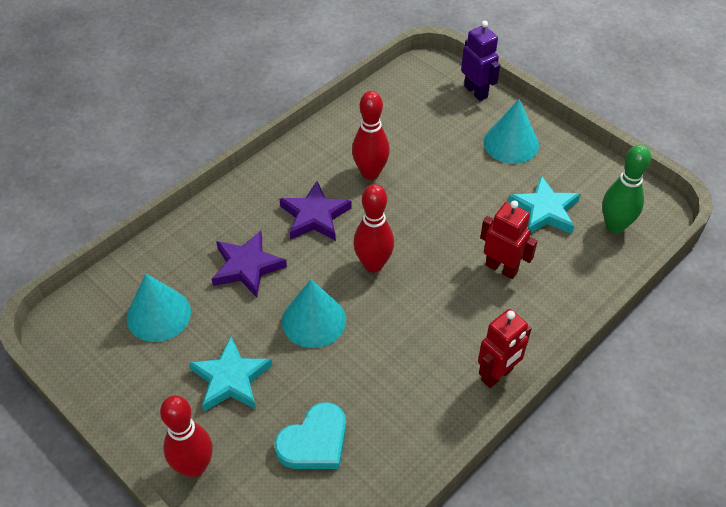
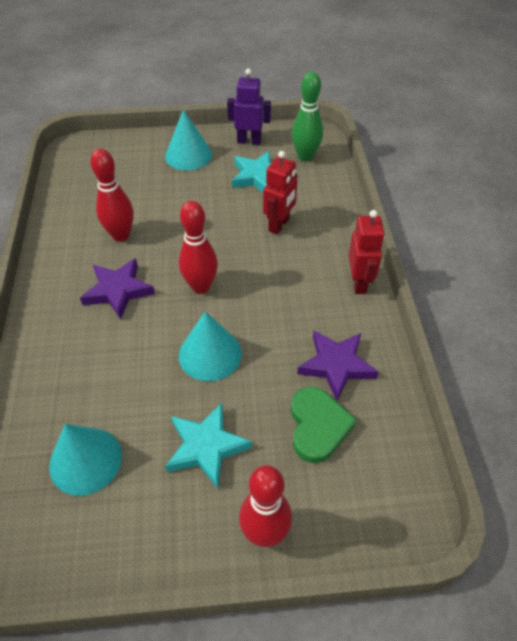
camera: 50 degrees left, 0 degrees up
purple star [212,231,287,297] -> purple star moved to [297,331,379,401]
turquoise heart [274,402,346,469] -> green heart [291,386,357,463]
purple robot [461,21,500,101] -> purple robot moved to [227,68,271,145]
red robot [480,200,537,279] -> red robot turned 135 degrees clockwise [263,151,298,234]

